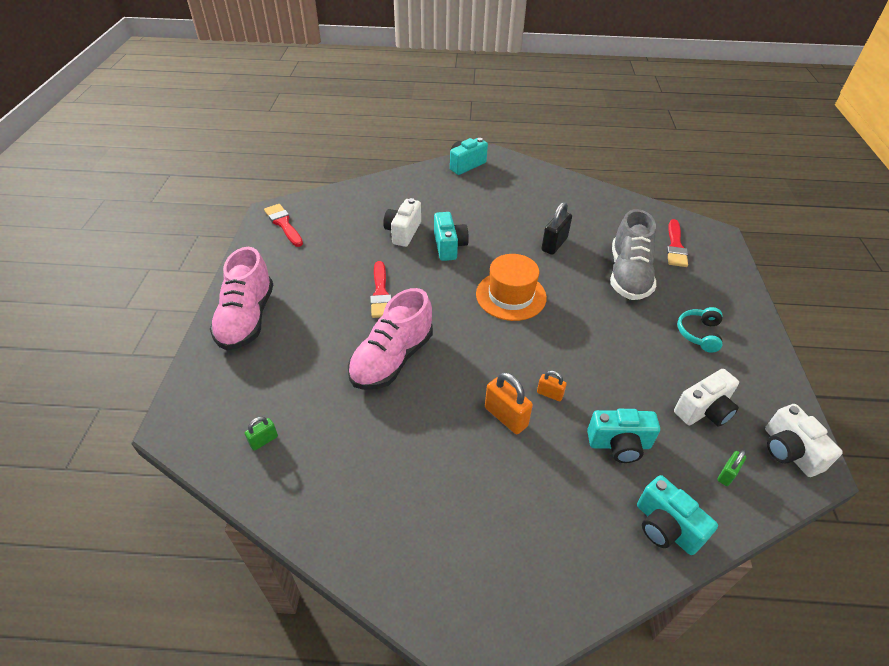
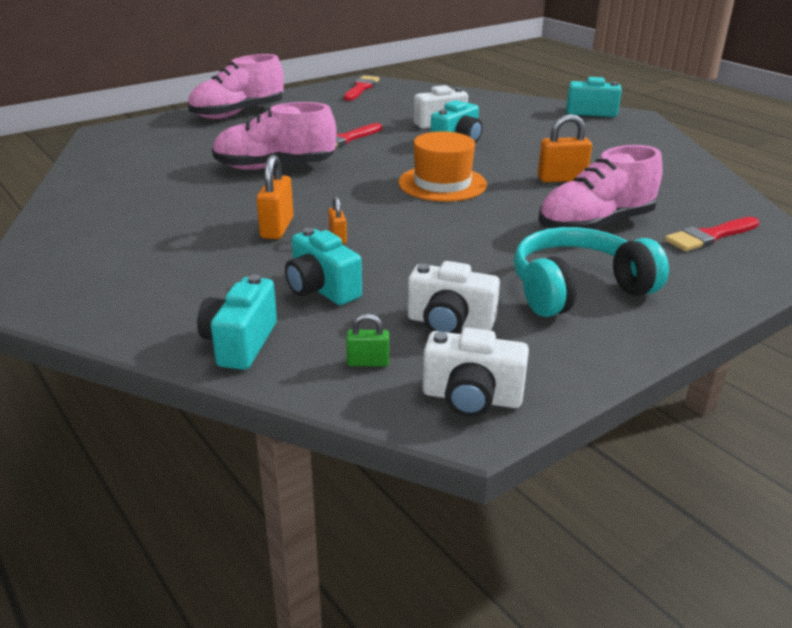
camera: 50 degrees right, 15 degrees down
green padlock [245,416,278,451] -> none
black padlock [541,202,572,255] -> orange padlock [538,114,592,182]
grey shoe [610,209,656,300] -> pink shoe [538,145,663,230]
turquoise headphones [677,307,722,352] -> turquoise headphones [514,227,669,317], size x1.85
white camera [765,404,843,477] -> white camera turned 105 degrees counterclockwise [423,328,529,417]

